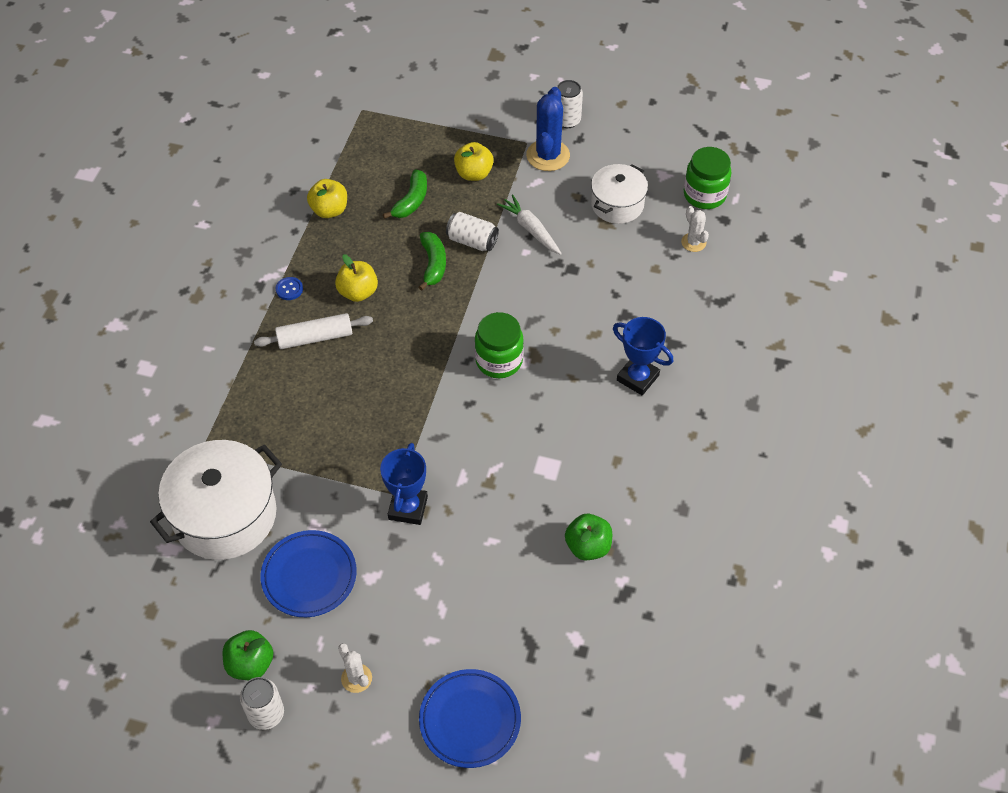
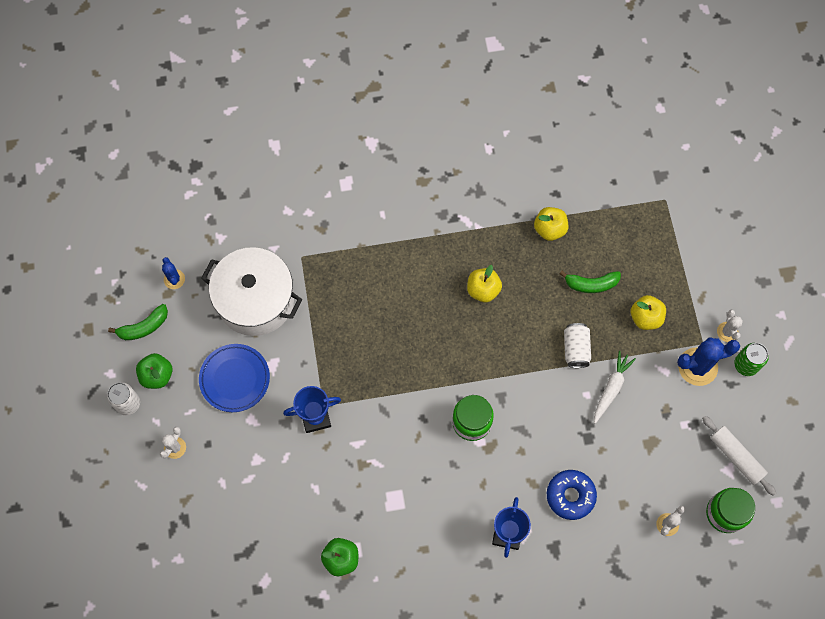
camera: 65 degrees right, 15 degrees up
white rolling pin [254,313,373,349] -> white rolling pin moved to [702,416,776,496]
blue button [276,277,303,300] -> none
green banana [419,232,446,291] -> green banana moved to [108,304,168,340]
blue plate [419,669,521,768] -> none
white can [557,80,583,128] -> green can [734,343,769,376]
white pot [591,164,648,224] -> none
none -> blue cactus [162,257,185,289]
none -> blue donut [547,470,597,520]
none -> white cactus [717,310,743,342]

